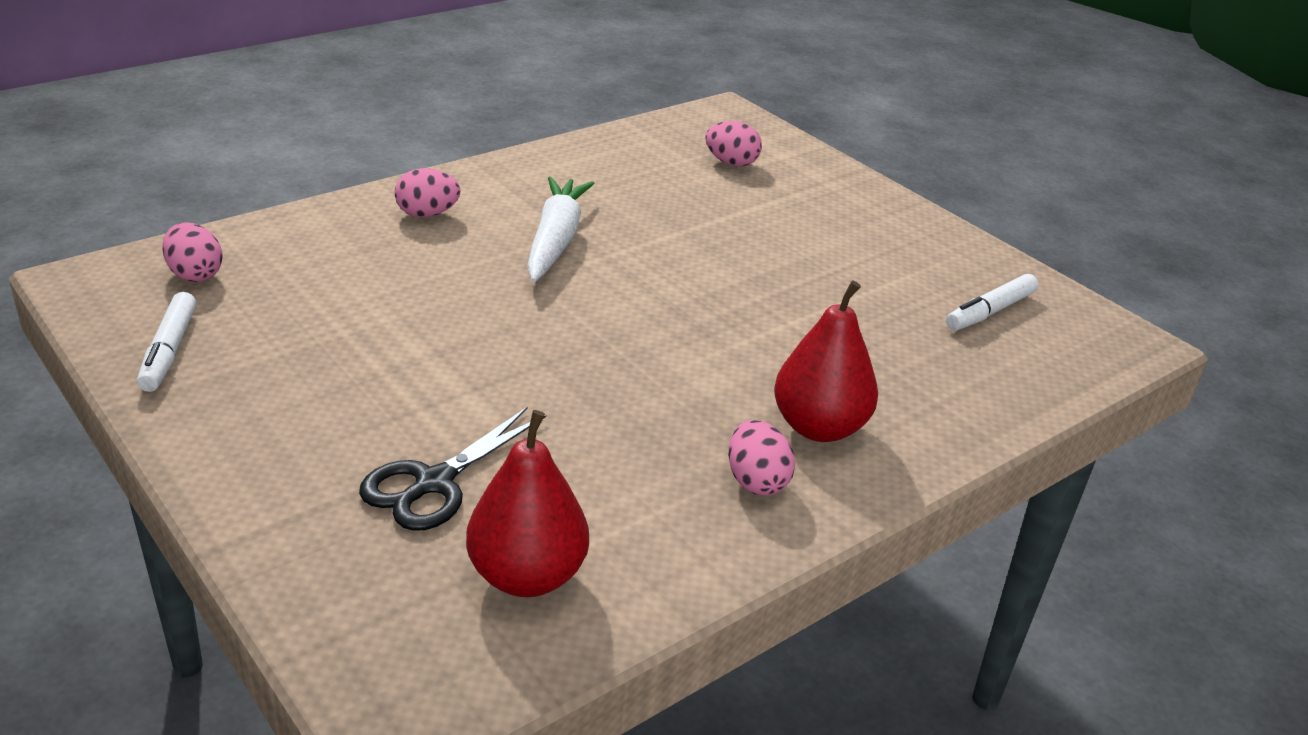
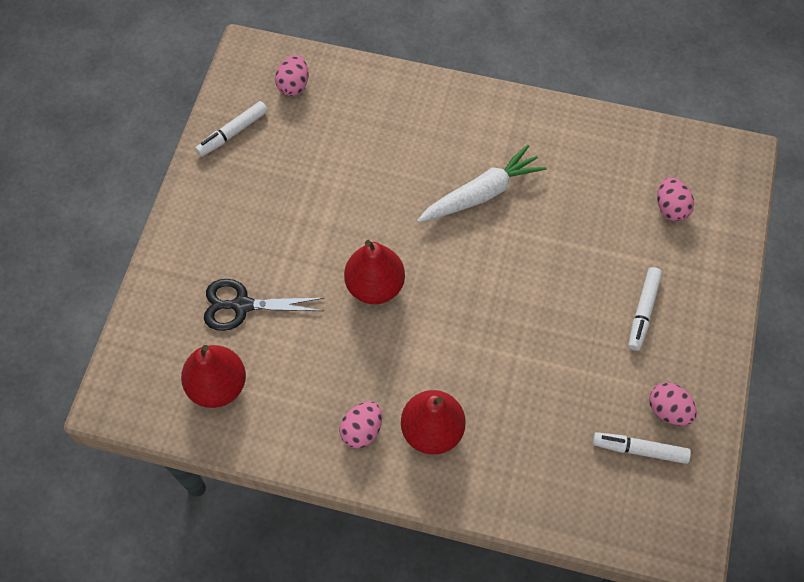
camera: 55 degrees right, 30 degrees up
pink egg [395,168,461,217] -> pink egg moved to [649,383,697,426]
none -> red pear [344,240,405,304]
none -> white marker [628,267,662,351]

